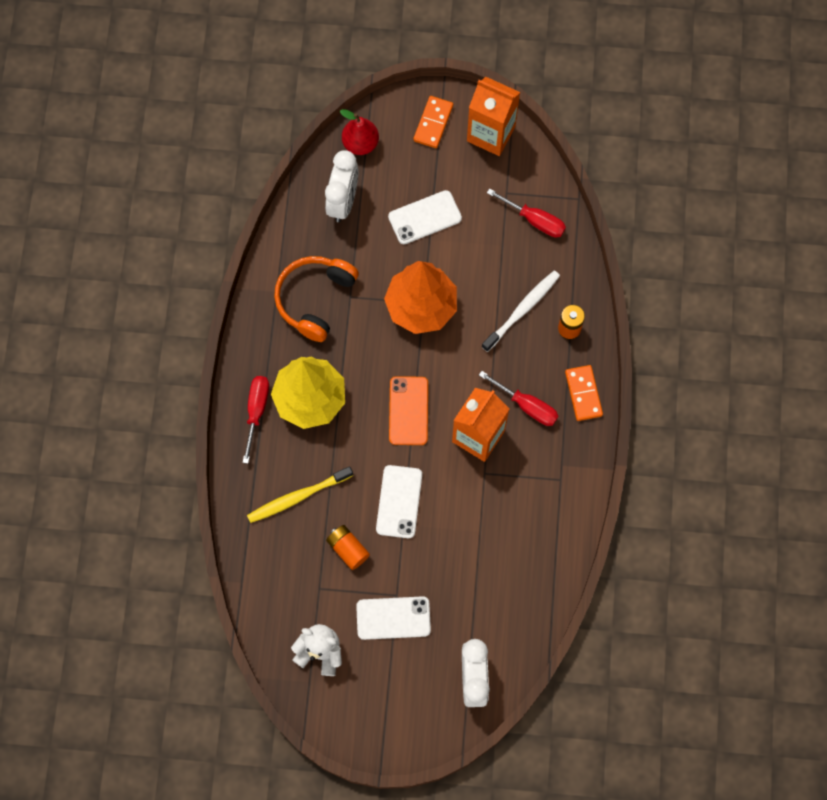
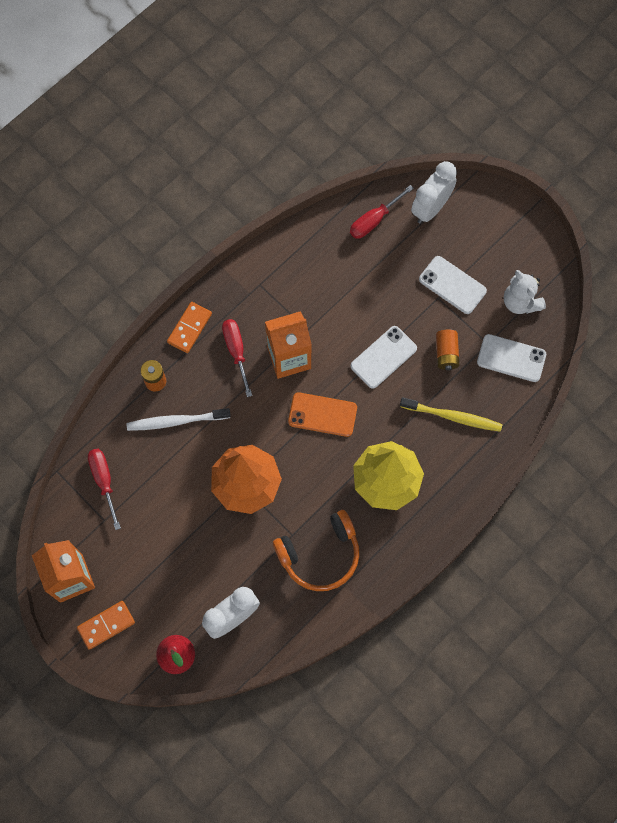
camera: 140 degrees left, 0 degrees up
red screwdriver [242,376,269,464] -> red screwdriver moved to [350,185,414,239]
white phone [388,190,462,244] -> white phone moved to [477,334,546,382]
orange phone [389,376,428,445] -> orange phone turned 60 degrees clockwise [288,392,357,437]

